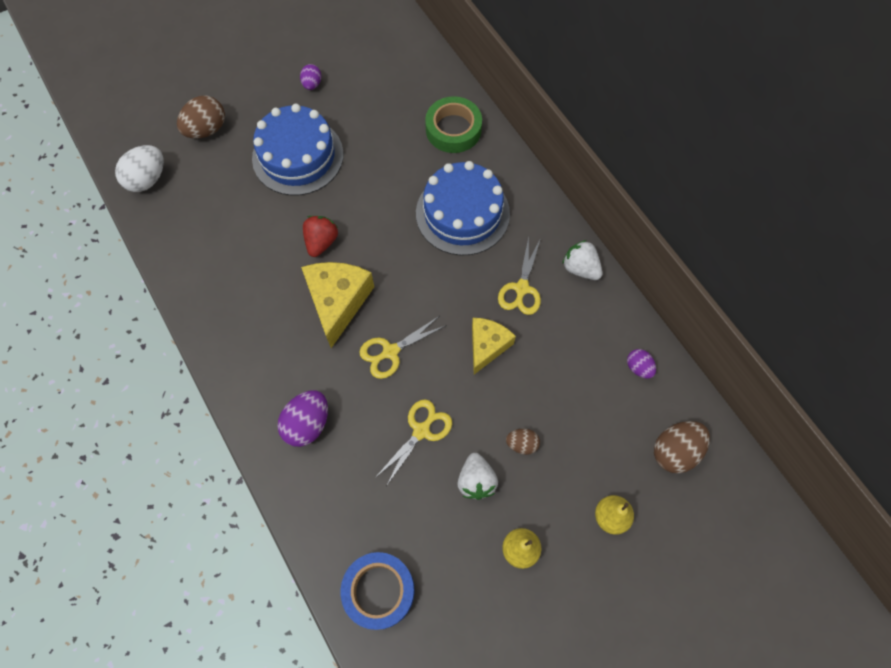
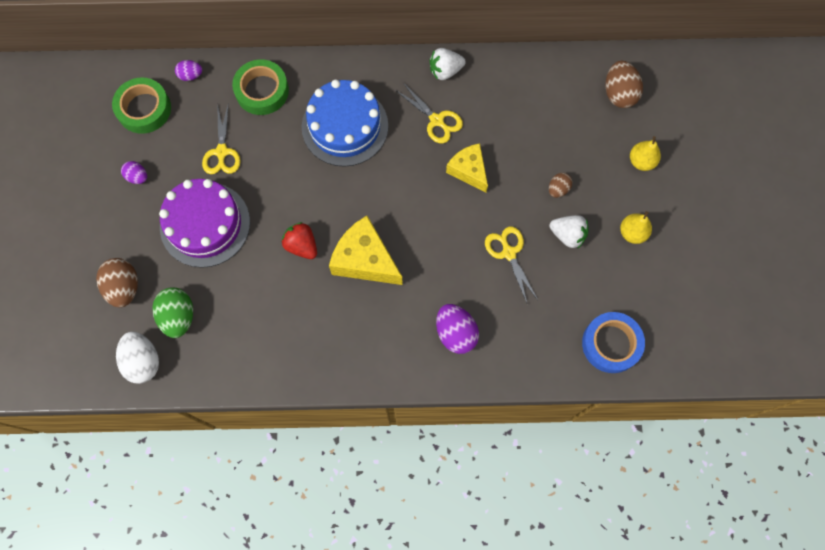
camera: 60 degrees left, 5 degrees up
blue cake [252,104,344,196] -> purple cake [159,179,250,268]
yellow scissors [359,316,447,379] -> yellow scissors moved to [202,103,241,174]
purple egg [627,349,656,379] -> purple egg moved to [175,60,202,81]
none -> green tape [112,77,171,134]
none -> green egg [153,287,193,338]

